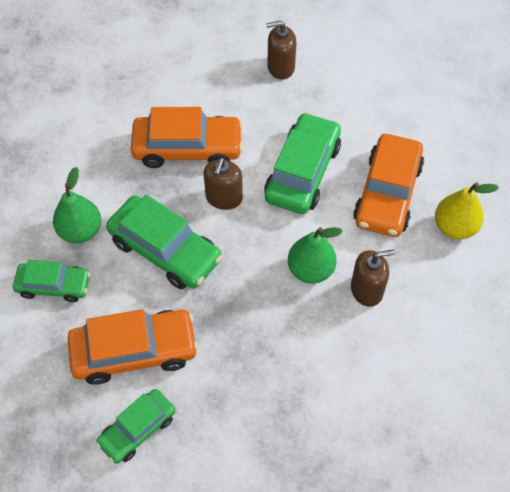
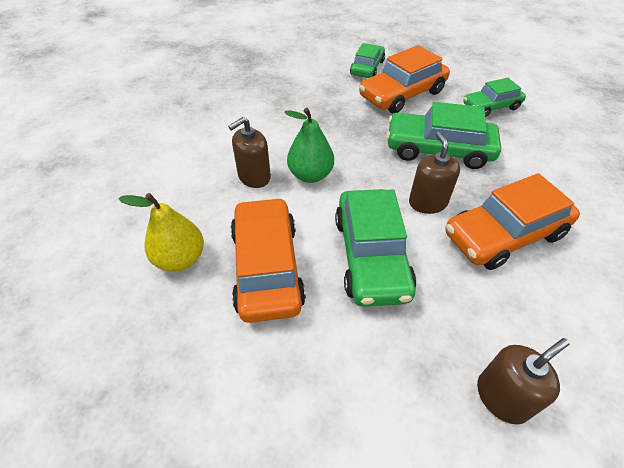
camera: 155 degrees right, 10 degrees down
green pear [53,167,101,243] -> none

